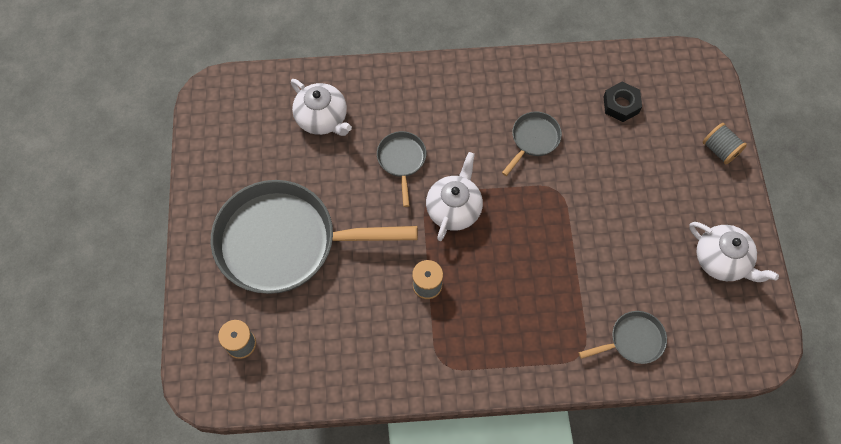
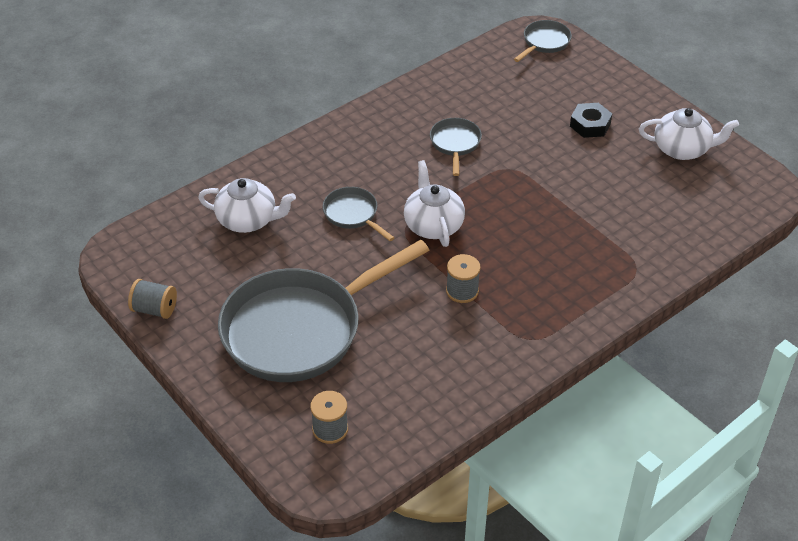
camera: 35 degrees left, 20 degrees down
grey pan [579,311,667,364] -> grey pan moved to [514,20,572,62]
black nut [603,82,642,122] -> black nut moved to [570,103,612,138]
grey spool [703,123,747,165] -> grey spool moved to [128,279,177,319]

